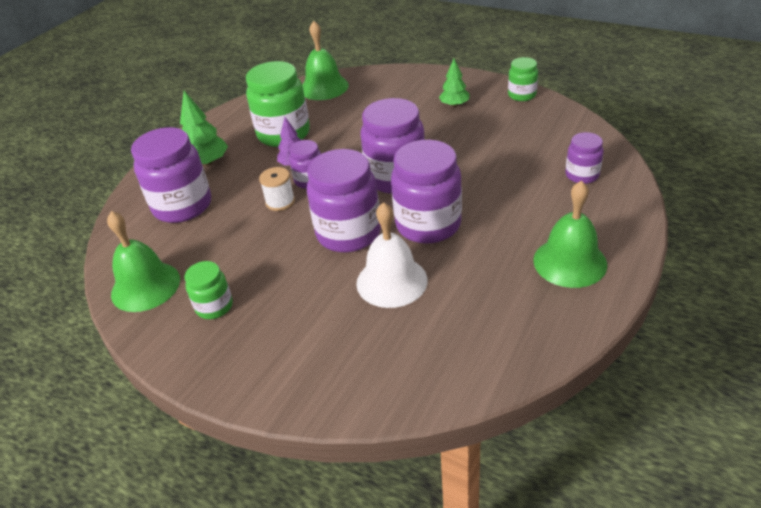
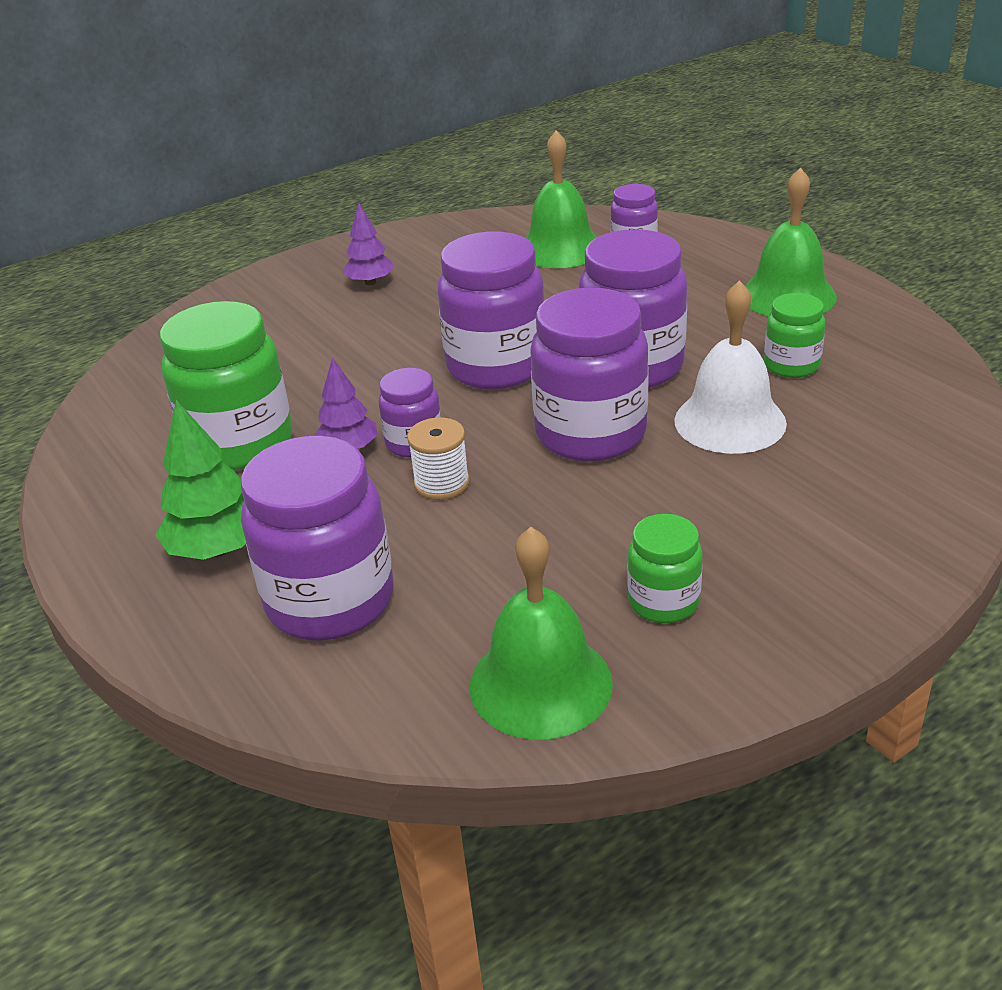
camera: 65 degrees left, 5 degrees down
green bell [302,21,349,100] -> green bell moved to [526,130,597,268]
green tree [439,59,470,107] -> purple tree [343,203,394,285]
green jar [508,57,538,101] -> green jar moved to [764,293,825,378]

